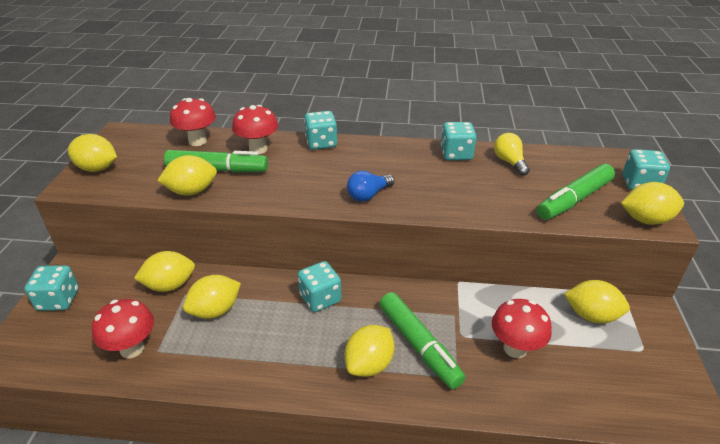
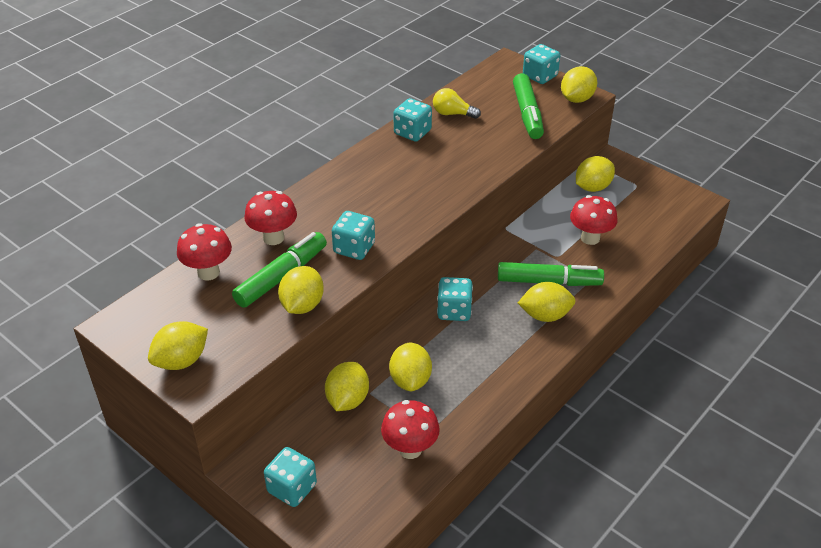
camera: 55 degrees left, 5 degrees up
turquoise dice [304,111,338,150] -> turquoise dice moved to [332,211,375,260]
yellow lemon [345,325,395,377] -> yellow lemon turned 75 degrees counterclockwise [518,282,576,322]
blue light bulb [347,171,395,202] -> none

